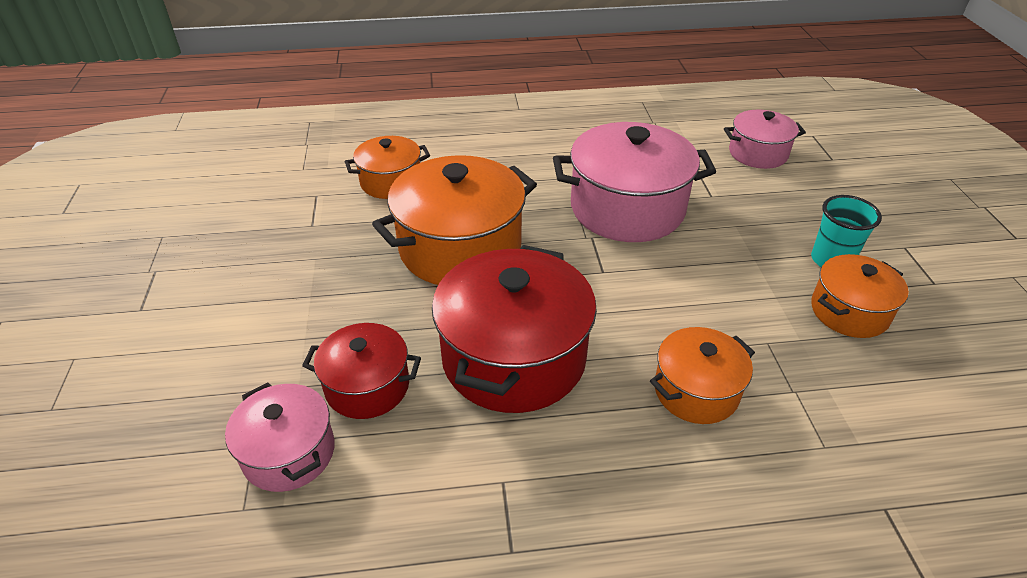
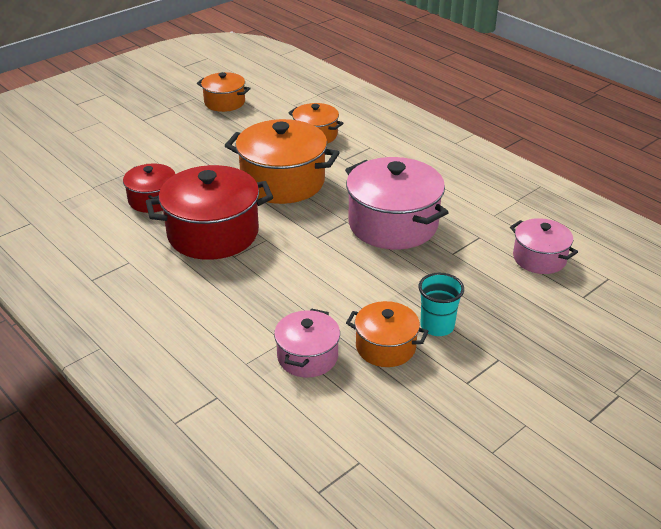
camera: 55 degrees right, 5 degrees down
pink pot [225,382,335,492] -> pink pot moved to [274,309,340,378]
orange pot [650,327,755,424] -> orange pot moved to [197,72,251,112]

